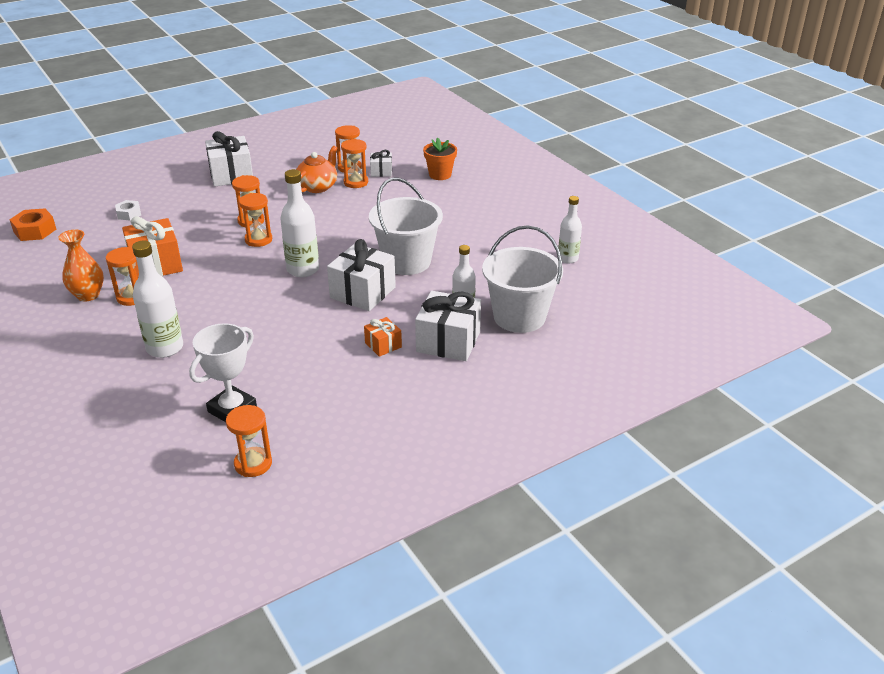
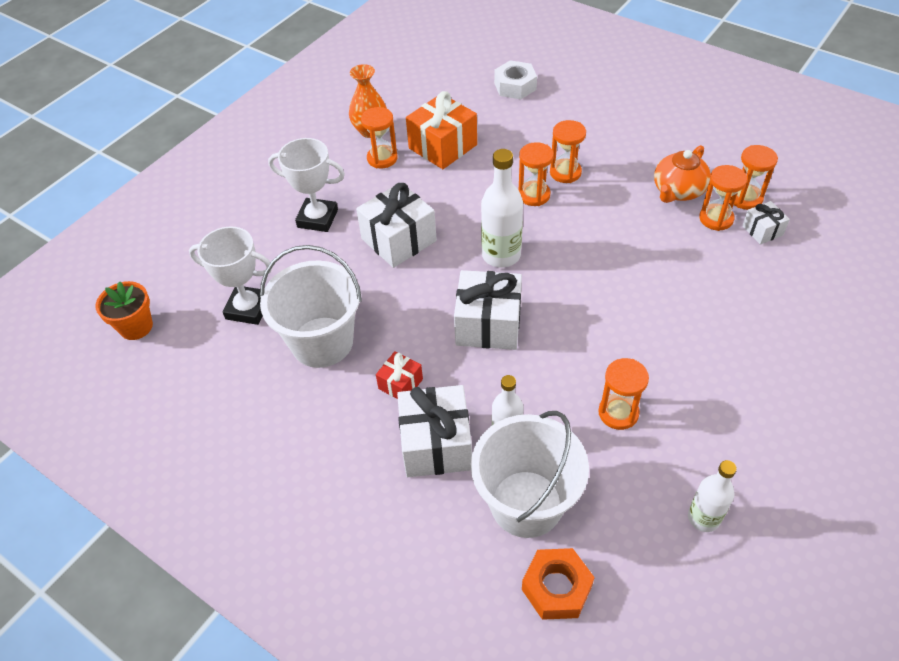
camera: 70 degrees right, 15 degrees up
orange nut [10,208,56,241] -> orange nut moved to [522,548,595,620]
white nut [115,200,141,220] -> white nut [494,60,537,99], size x1.54
white bottle [132,241,183,358] -> white trophy [268,138,345,232]
white gift [205,131,253,187] -> white gift moved to [356,182,437,268]
orange hourglass [226,405,272,477] -> orange hourglass moved to [598,358,649,430]
orange teapot [296,146,337,193] -> orange teapot turned 120 degrees clockwise [654,145,711,203]
orange gift [364,317,402,357] -> red gift [376,351,423,399]
white bucket [369,178,443,275] -> white bucket moved to [260,245,362,368]
orange flower pot [423,138,457,180] -> orange flower pot moved to [96,281,153,340]

